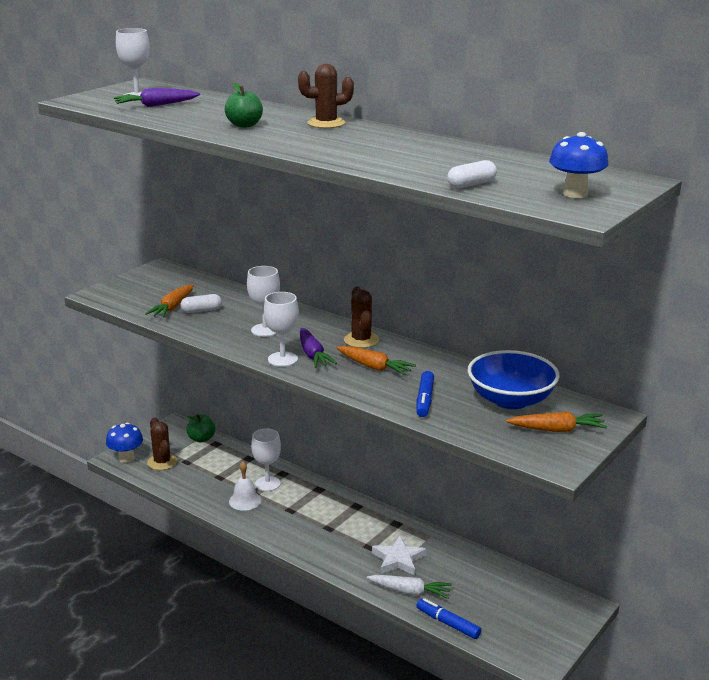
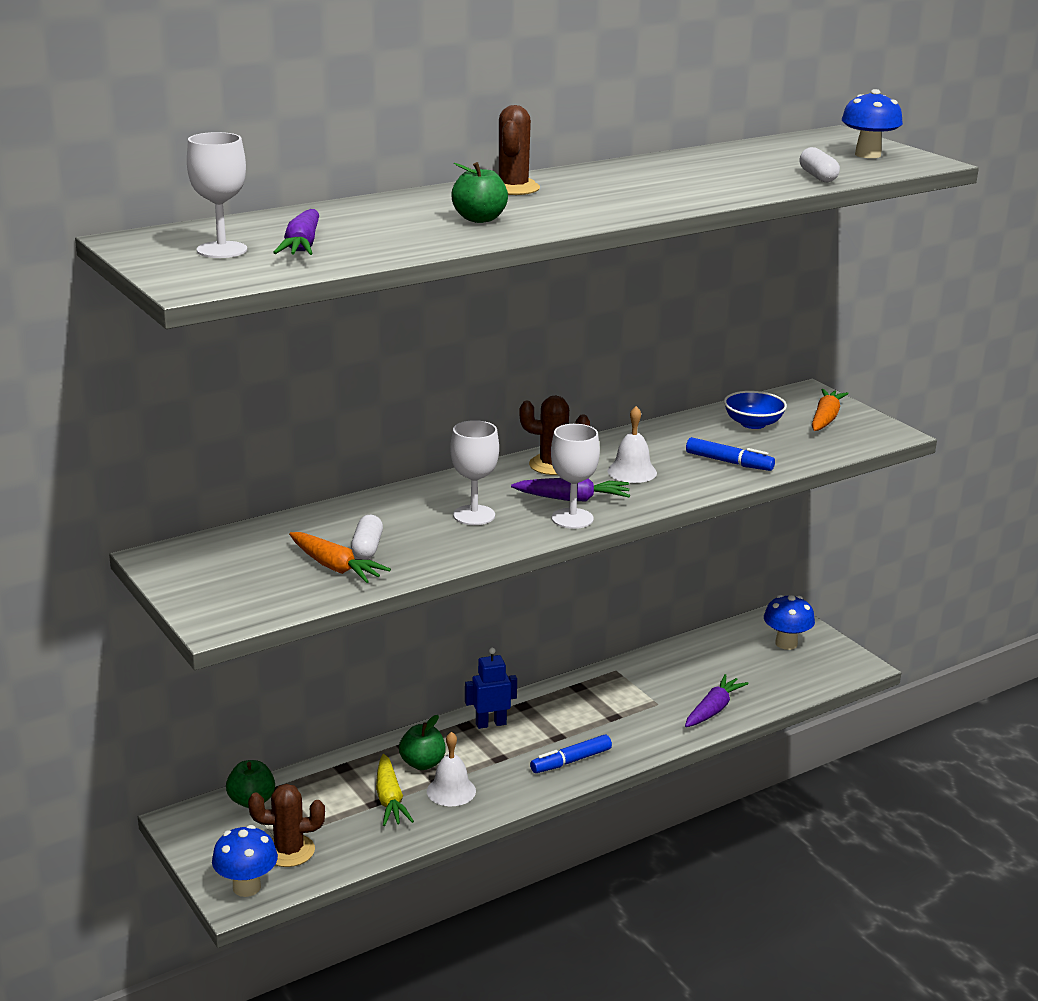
camera: 70 degrees left, 0 degrees up
white goblet [251,429,281,491] -> green apple [399,715,446,770]
orange carrot [336,346,416,375] -> white bell [608,406,657,483]
white carrot [367,575,452,599] -> purple carrot [685,674,749,727]
white star [372,536,426,576] -> none
blue marker [416,598,481,639] -> blue marker moved to [530,735,612,773]
blue bowl [468,350,560,409] -> blue bowl [724,391,787,429], size x0.61
none -> yellow carrot [376,754,414,826]
none -> blue robot [465,648,517,729]
none -> blue mushroom [764,595,815,650]

